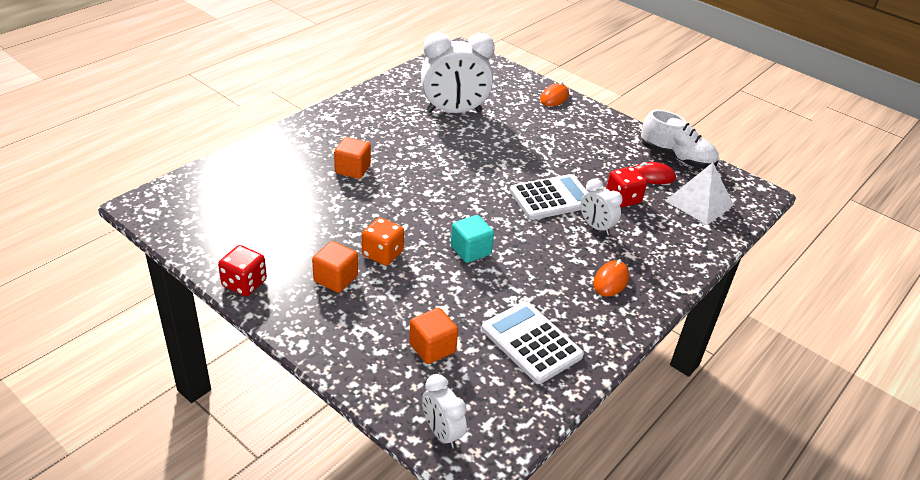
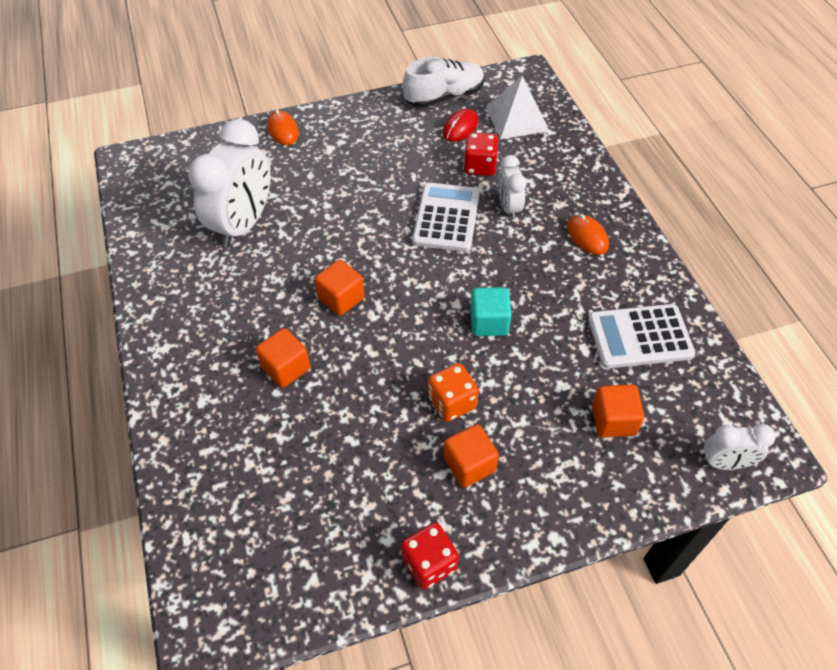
camera: 55 degrees left, 15 degrees up
white clock [580,178,622,235] -> white clock turned 90 degrees clockwise [498,155,527,220]
none -> orange cube [315,260,365,316]

